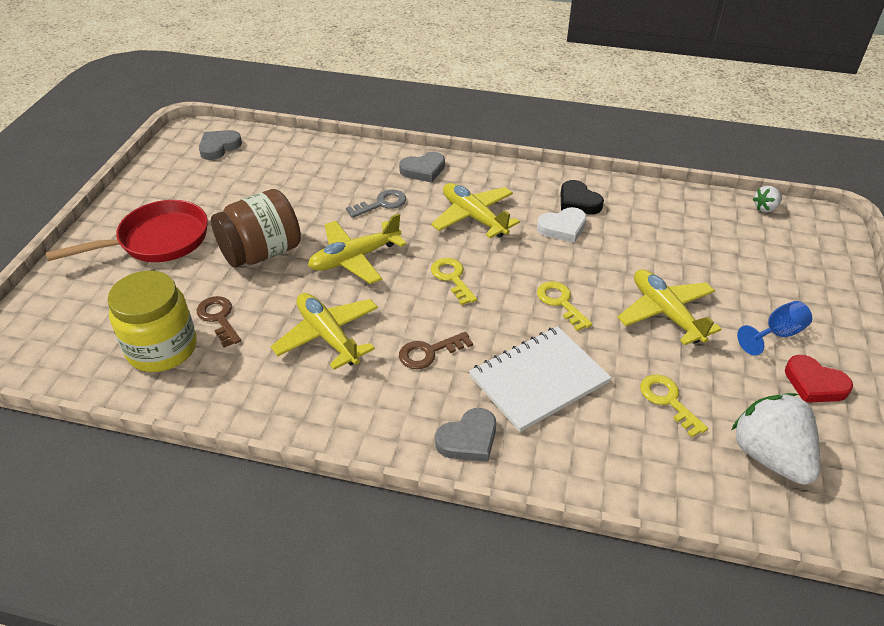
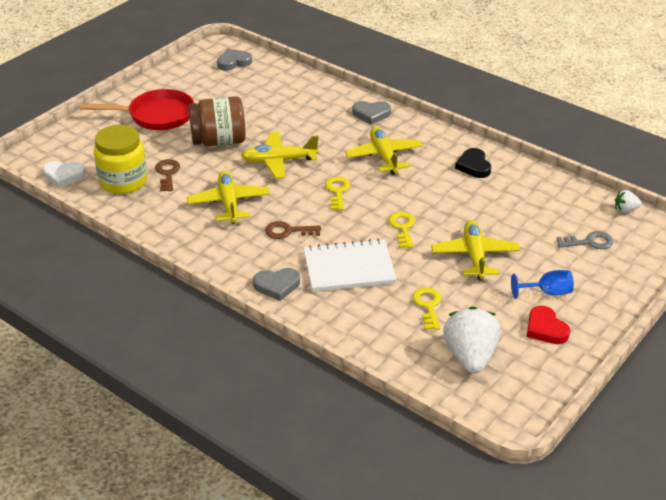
camera: 25 degrees right, 5 degrees down
grey key [346,189,406,218] -> grey key moved to [556,231,614,249]
white heart [537,207,587,243] -> white heart moved to [43,161,85,188]

